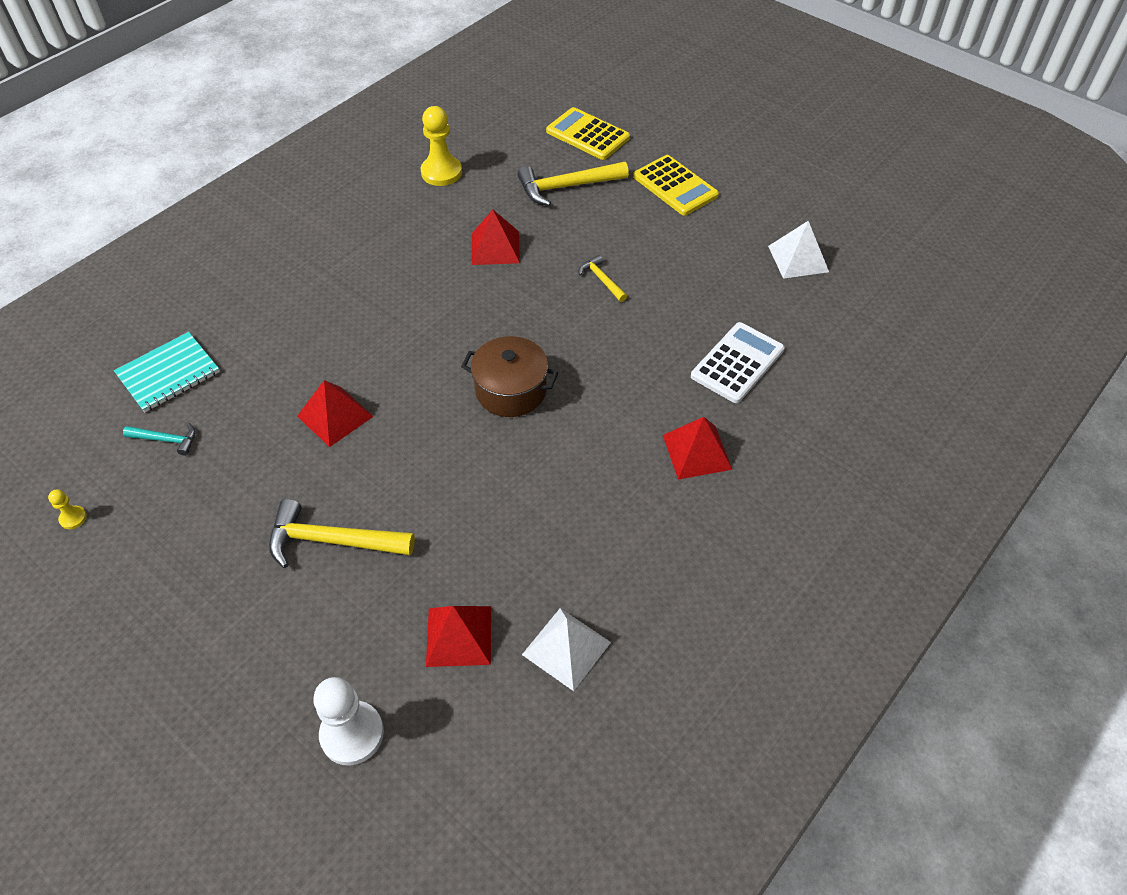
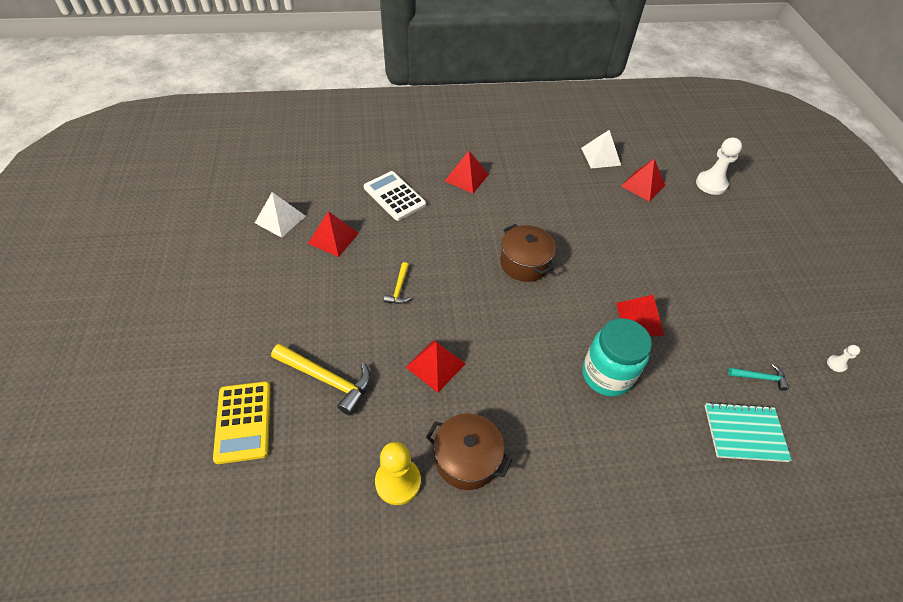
camera: 140 degrees left, 0 degrees up
yellow pawn [48,489,87,529] -> white pawn [827,345,860,372]
turquoise hammer [123,423,195,456] -> turquoise hammer turned 135 degrees clockwise [728,364,789,391]
yellow hammer [269,499,415,568] -> none
yellow calculator [633,155,719,216] -> none
white calculator [691,322,785,403] -> white calculator turned 60 degrees clockwise [364,171,426,221]
none -> red pyramid [308,211,359,257]
none -> brown pot [426,413,512,490]
none -> turquoise jar [582,318,652,397]

